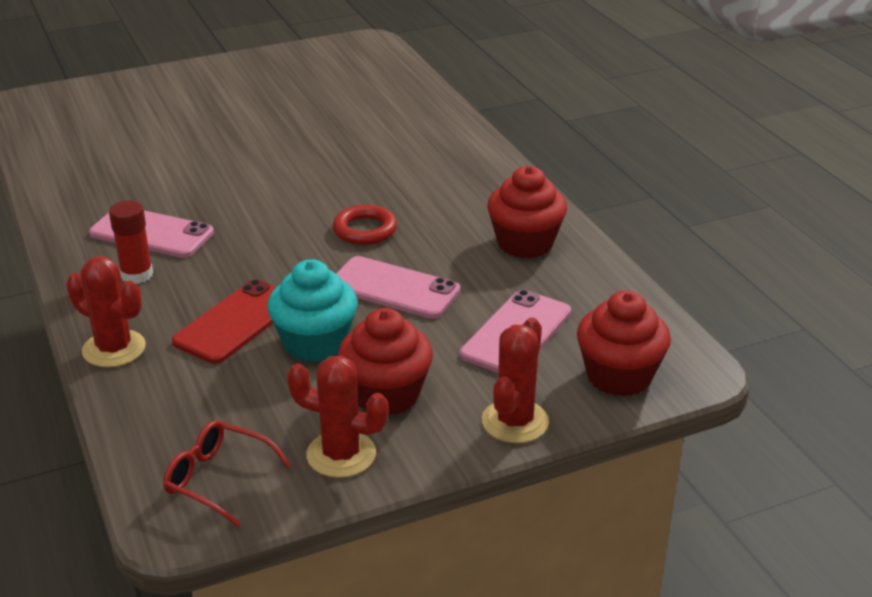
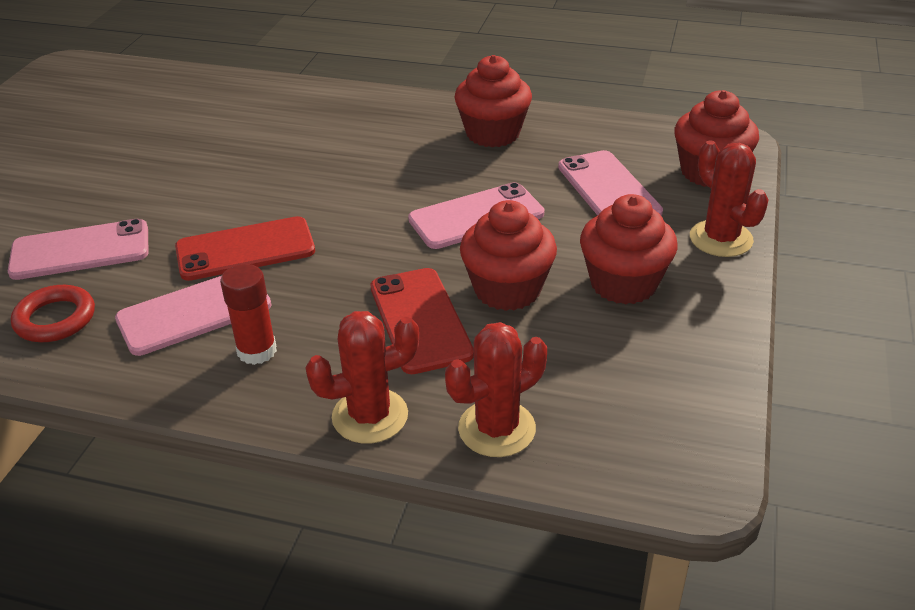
camera: 50 degrees left, 5 degrees up
red glasses [163,420,291,527] -> none
turquoise cupcake [267,259,358,362] -> red cupcake [460,200,557,311]
red cactus [287,356,389,478] -> red cactus moved to [445,322,547,457]
red ring [333,205,397,245] -> red ring moved to [11,285,95,342]
none -> pink phone [8,219,148,280]
none -> red phone [175,216,315,281]

